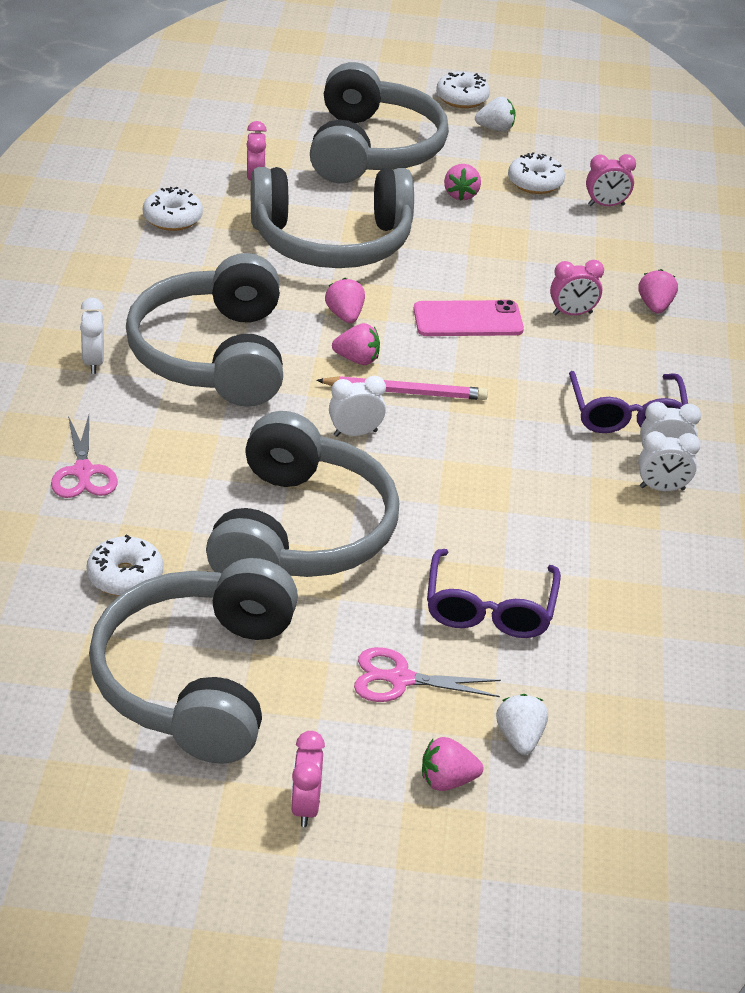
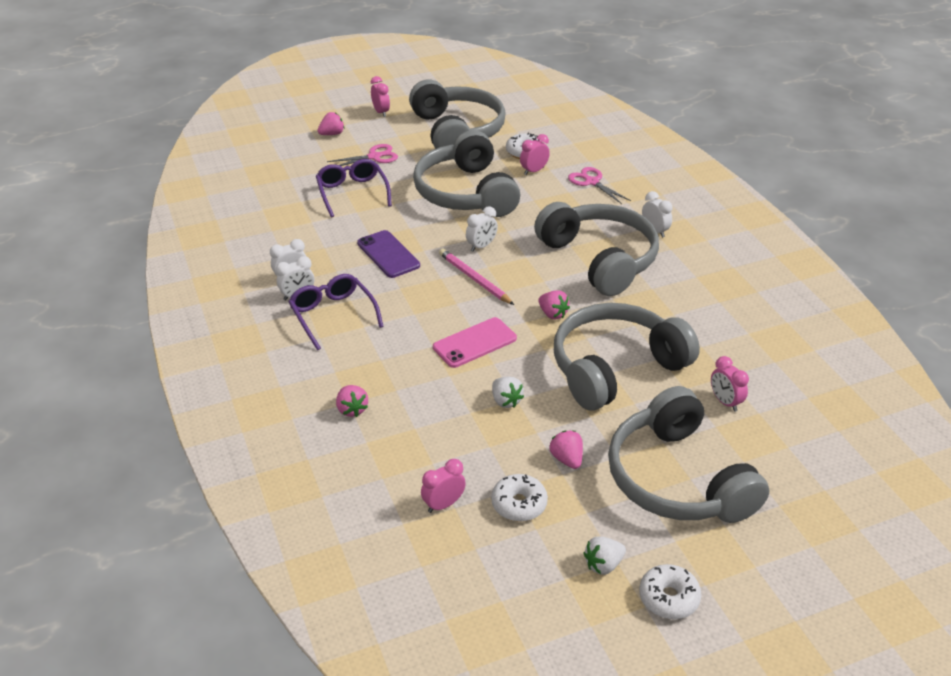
camera: 155 degrees right, 0 degrees up
white donut [143,187,203,231] -> none
pink pencil [316,376,488,400] -> pink pencil turned 75 degrees clockwise [439,249,514,305]
pink strawberry [332,323,380,365] -> none
white strawberry [496,694,548,755] -> white strawberry moved to [492,377,524,408]
pink clock [550,260,604,315] -> pink clock moved to [520,134,550,175]
none -> purple phone [357,230,420,278]

